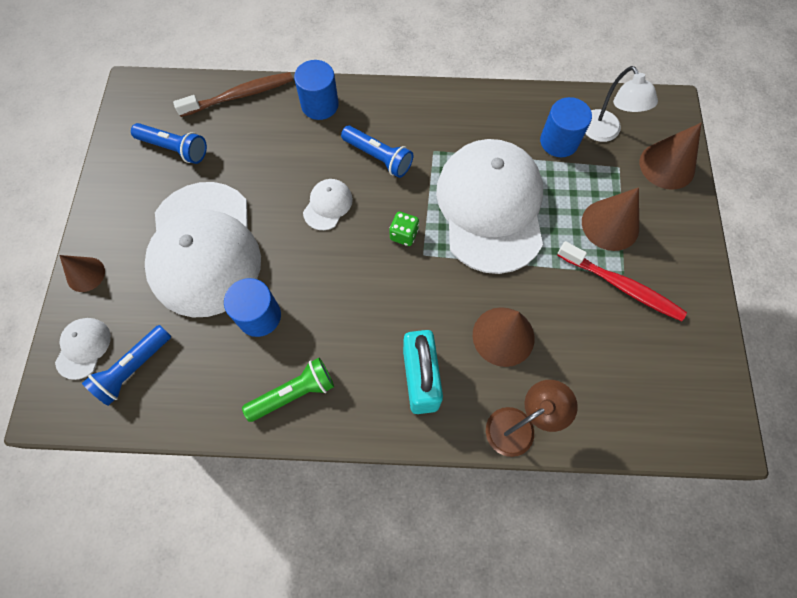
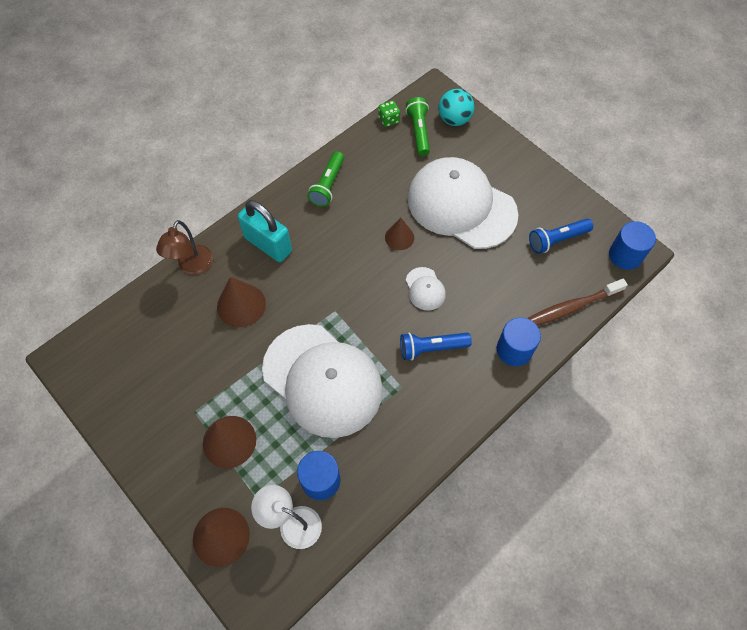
camera: 135 degrees right, 5 degrees down
white cap [55,318,111,380] -> turquoise ball [438,89,474,126]
brown cone [59,255,105,292] -> brown cone moved to [385,218,414,250]
blue flashlight [82,325,171,406] -> green flashlight [406,97,430,156]
brown toothbrush [173,72,293,117] -> brown toothbrush turned 45 degrees clockwise [527,279,628,326]
blue cylinder [224,278,281,337] -> blue cylinder moved to [609,221,656,270]
green dice [389,212,419,246] -> green dice moved to [378,100,400,127]
red toothbrush [557,241,687,321] -> none

